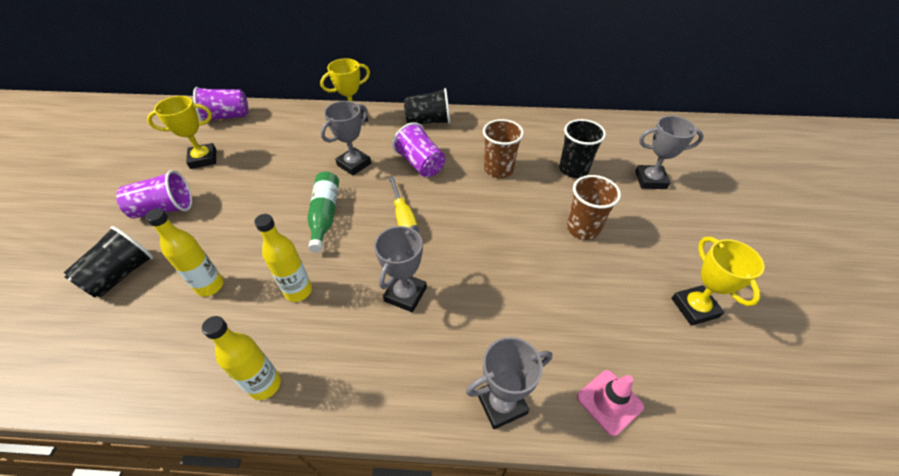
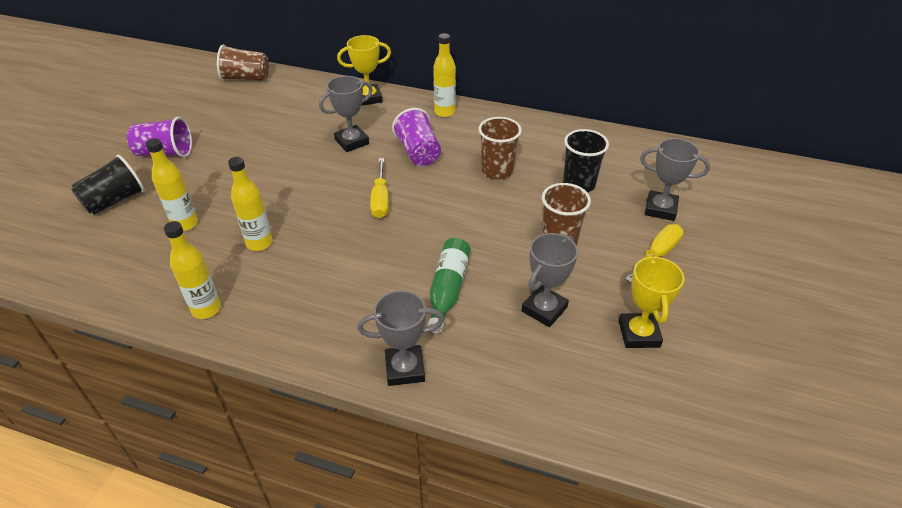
camera: 15 degrees right, 5 degrees down
yellow trophy [147,96,216,169] -> none
purple cup [193,87,248,121] -> brown cup [217,45,269,81]
green bottle [307,172,339,252] -> green bottle moved to [427,238,471,333]
grey trophy [374,225,427,312] -> grey trophy moved to [522,233,578,327]
black cup [404,88,450,124] -> yellow bottle [433,33,456,117]
pink traffic cone [577,370,644,436] -> none
none -> yellow screwdriver [625,224,684,283]

